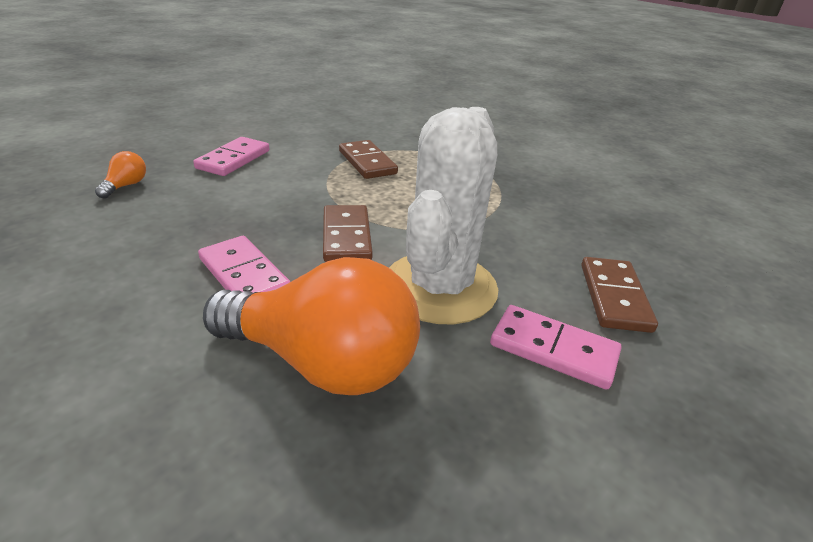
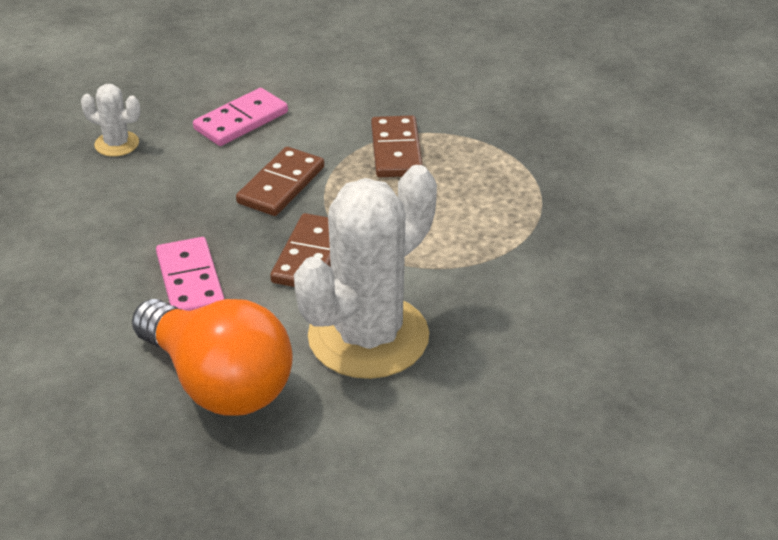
camera: 25 degrees right, 5 degrees up
orange light bulb [95,151,146,199] -> white cactus [81,84,140,157]
pink domino [490,305,621,390] -> none
brown domino [581,257,658,333] -> brown domino moved to [236,147,324,216]

